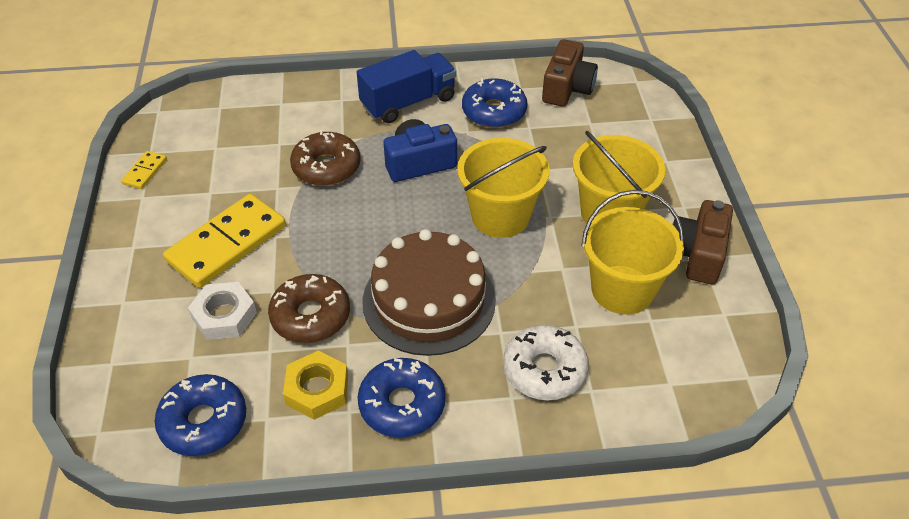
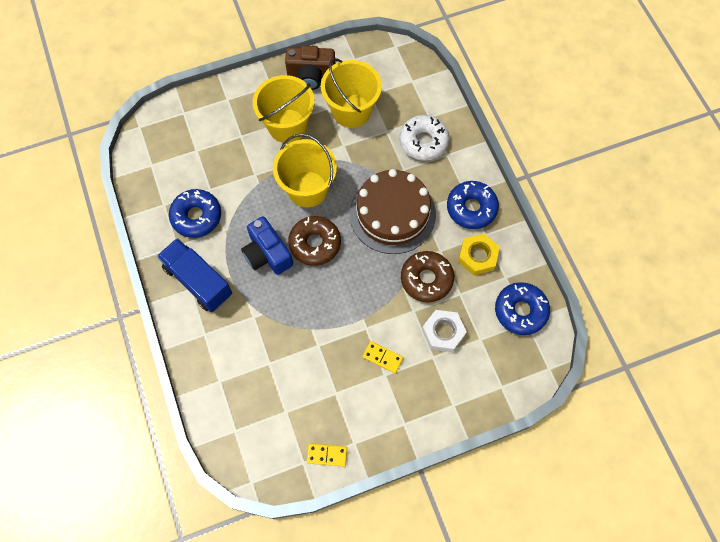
camera: 105 degrees left, 20 degrees up
yellow domino [163,194,286,288] -> yellow domino [362,341,403,373], size x0.45
brown donut [290,130,361,186] -> brown donut moved to [288,216,341,266]
brown camera [542,39,598,106] -> none

